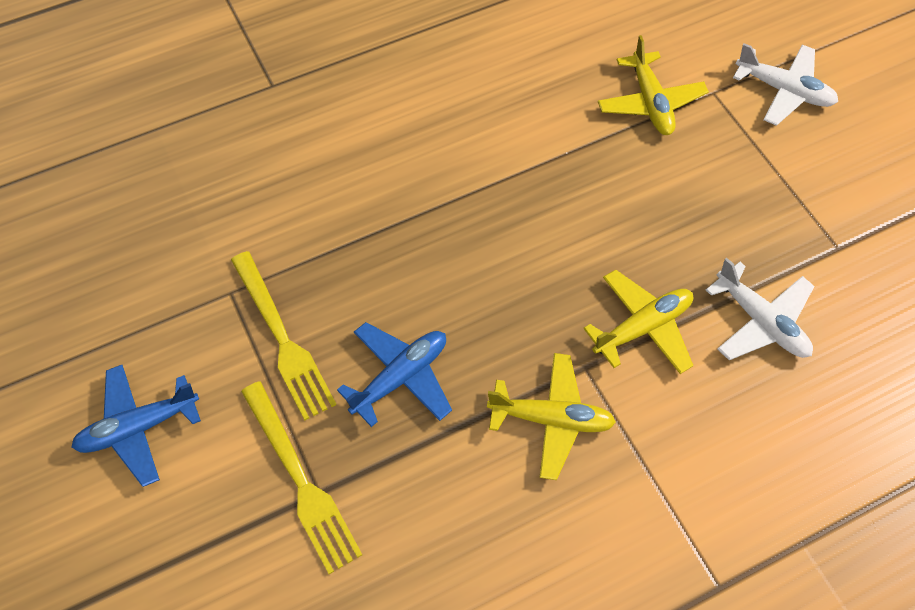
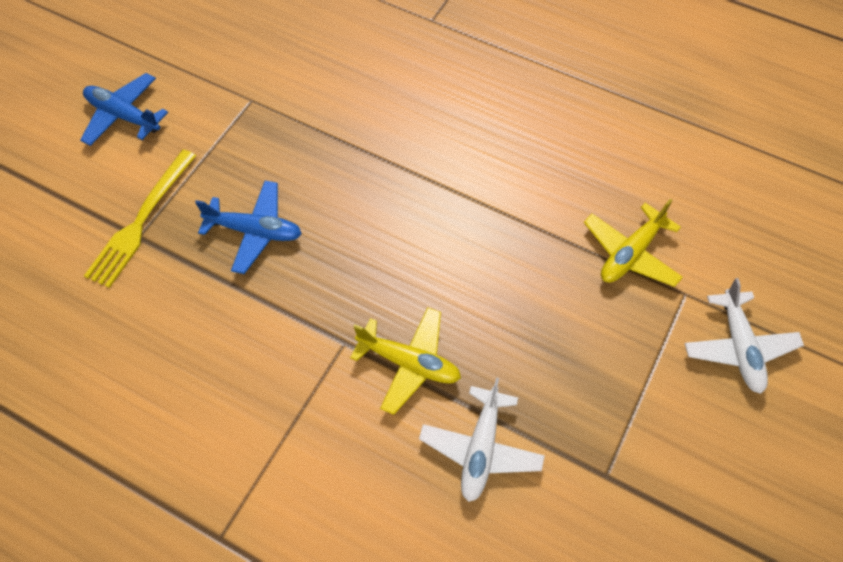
camera: 55 degrees right, 0 degrees up
yellow fork [231,251,336,421] -> none
yellow plane [487,353,616,480] -> none

